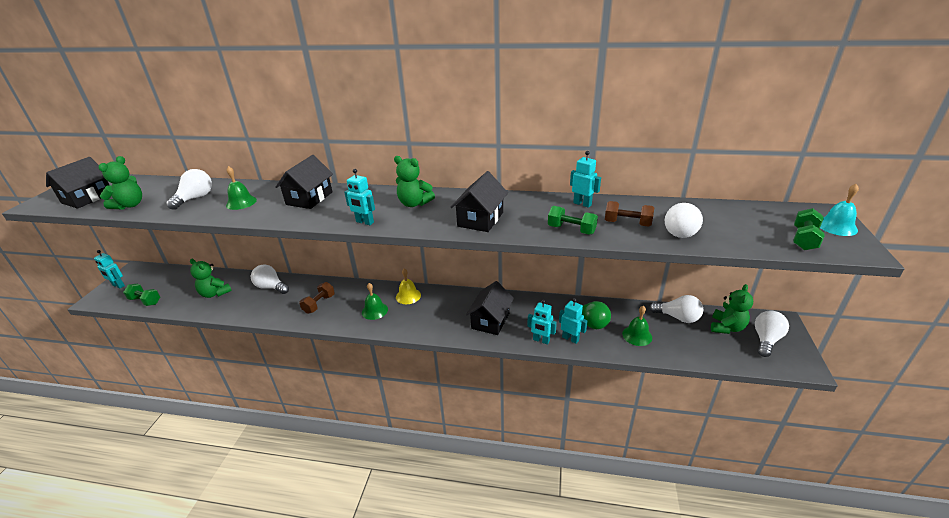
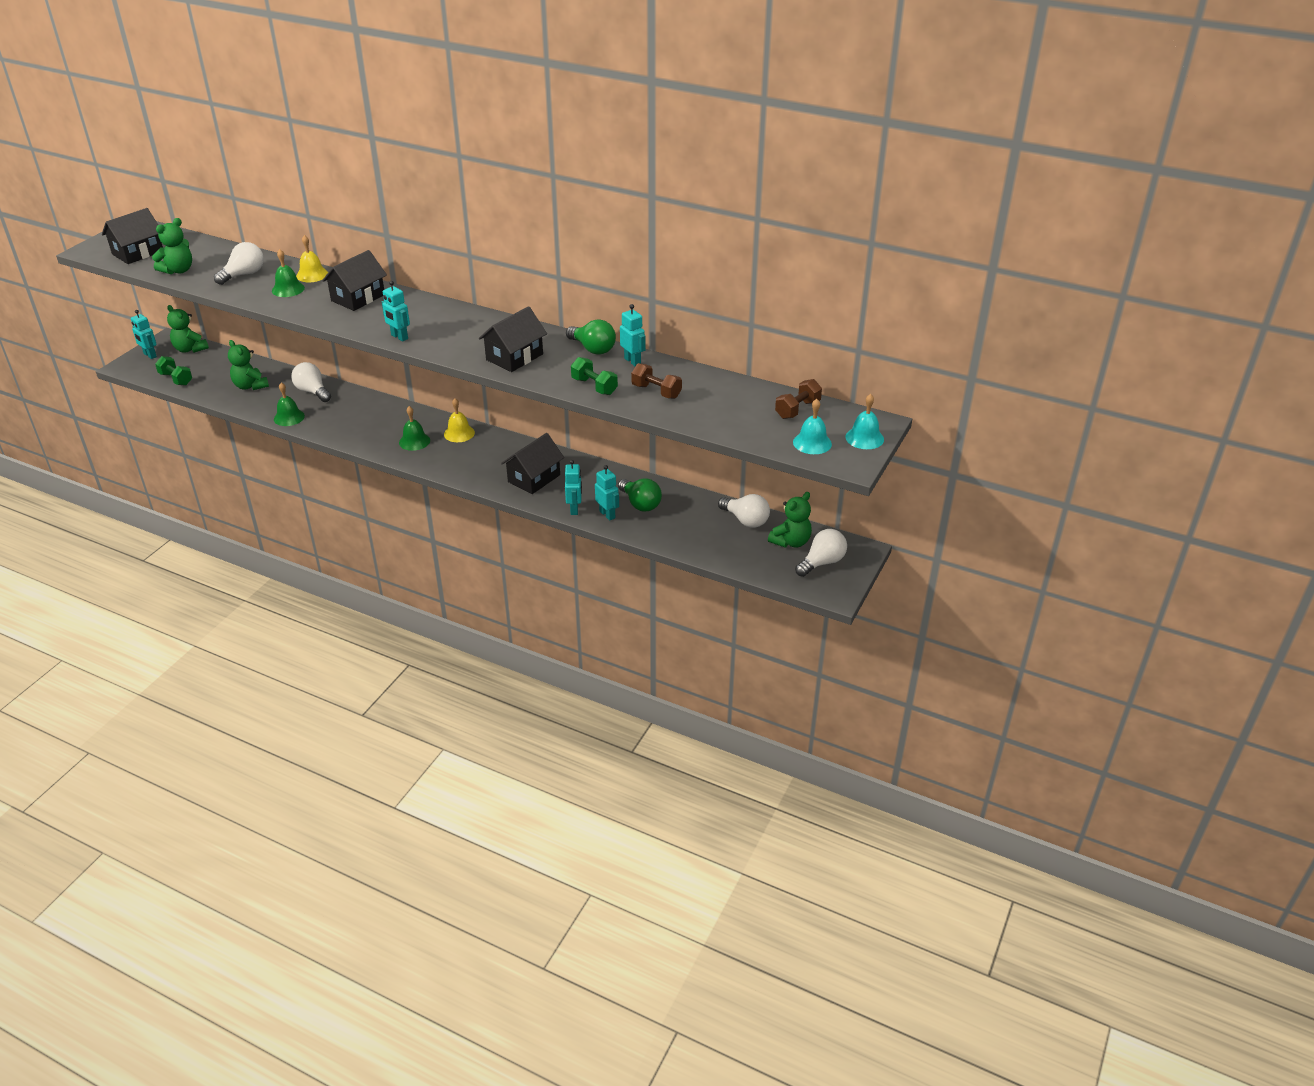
camera: 15 degrees right, 5 degrees up
brown dumbbell [299,282,335,314] -> brown dumbbell moved to [775,379,822,419]
green teddy bear [394,156,435,207] -> green teddy bear moved to [167,305,209,353]
turquoise robot [527,300,557,345] -> turquoise robot turned 135 degrees counterclockwise [565,460,582,515]
green bell [622,306,652,346] -> green bell moved to [274,383,305,426]
white light bulb [665,203,703,238] -> none
green dumbbell [794,208,825,251] -> turquoise bell [793,399,832,454]
none -> yellow bell [296,235,328,282]
none -> green light bulb [566,319,616,355]

